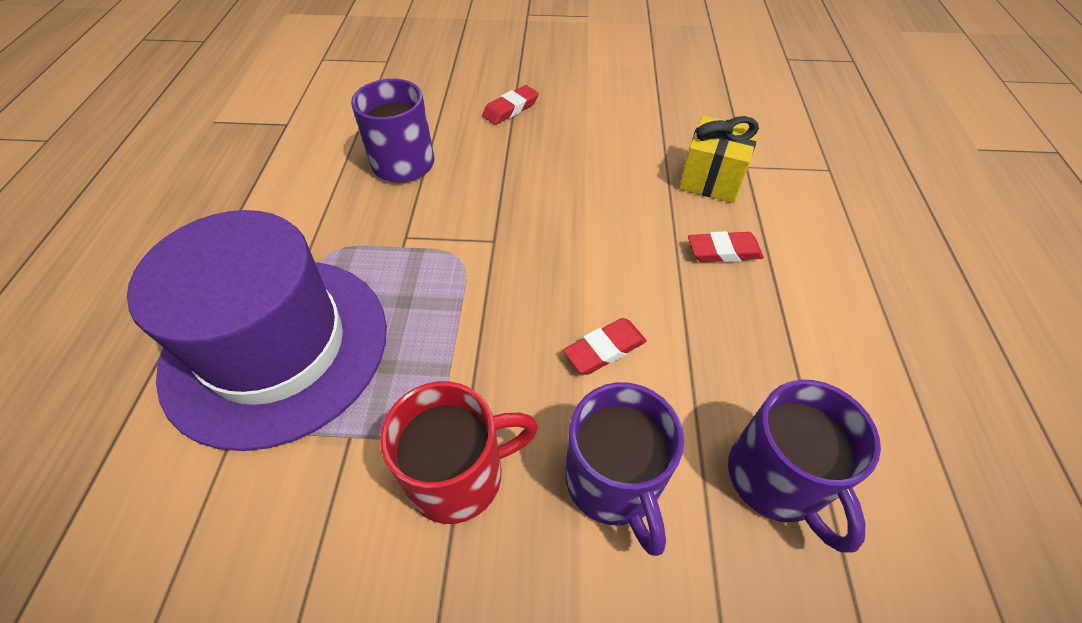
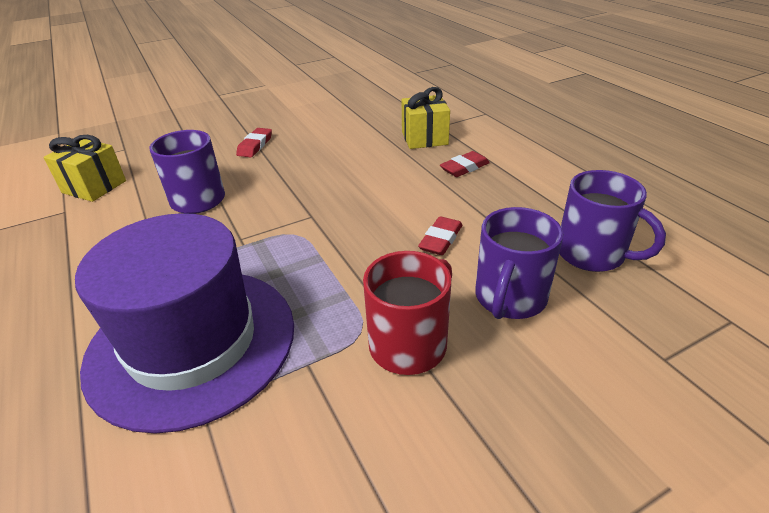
camera: 30 degrees left, 15 degrees down
purple mug [566,382,684,556] -> purple mug turned 75 degrees clockwise [475,207,563,319]
none -> yellow gift [44,135,126,202]

